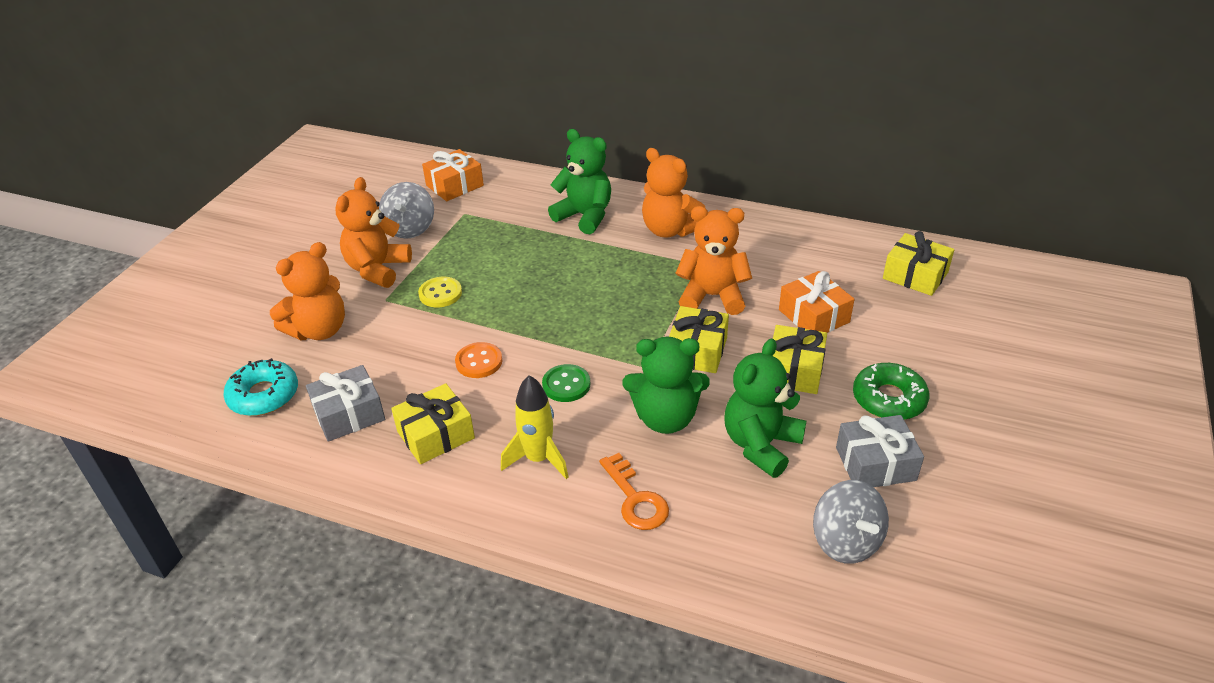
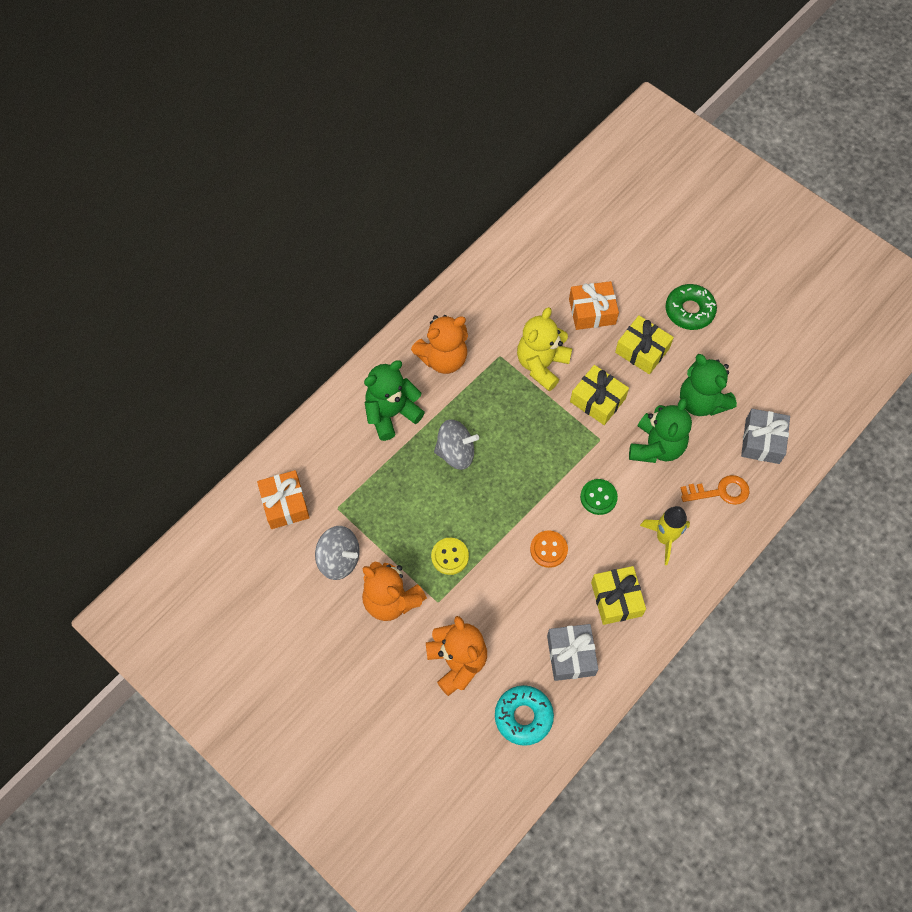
camera: 70 degrees left, 25 degrees up
orange teddy bear [675,206,752,315] -> yellow teddy bear [517,307,572,391]
grey spinning top [813,480,889,564] -> grey spinning top moved to [434,419,479,470]
grey gift [836,415,924,487] -> grey gift moved to [741,409,790,464]
yellow gift [883,231,954,296] -> none

